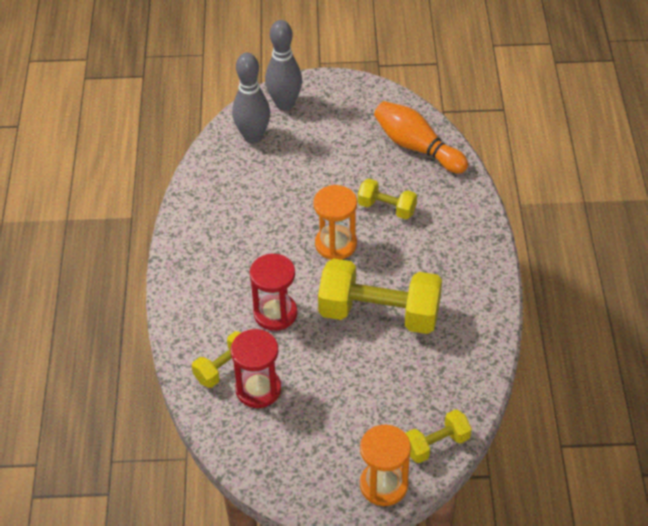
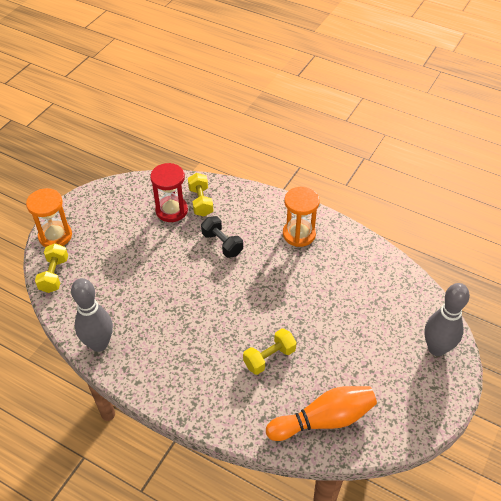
camera: 120 degrees right, 0 degrees up
grey bowling pin [232,53,270,144] -> grey bowling pin moved to [71,278,113,352]
red hourglass [250,254,298,331] -> black dumbbell [201,216,243,258]
orange hourglass [314,185,357,260] -> orange hourglass moved to [283,187,320,247]
yellow dumbbell [318,258,442,334] -> none

